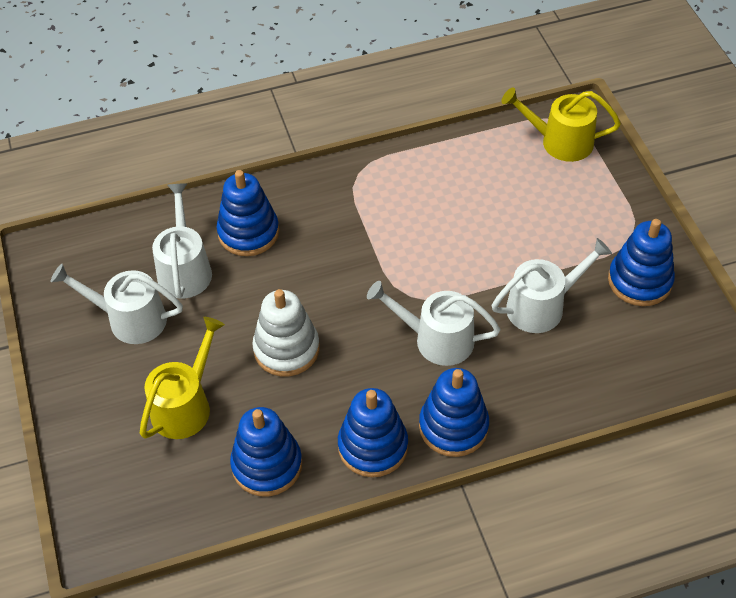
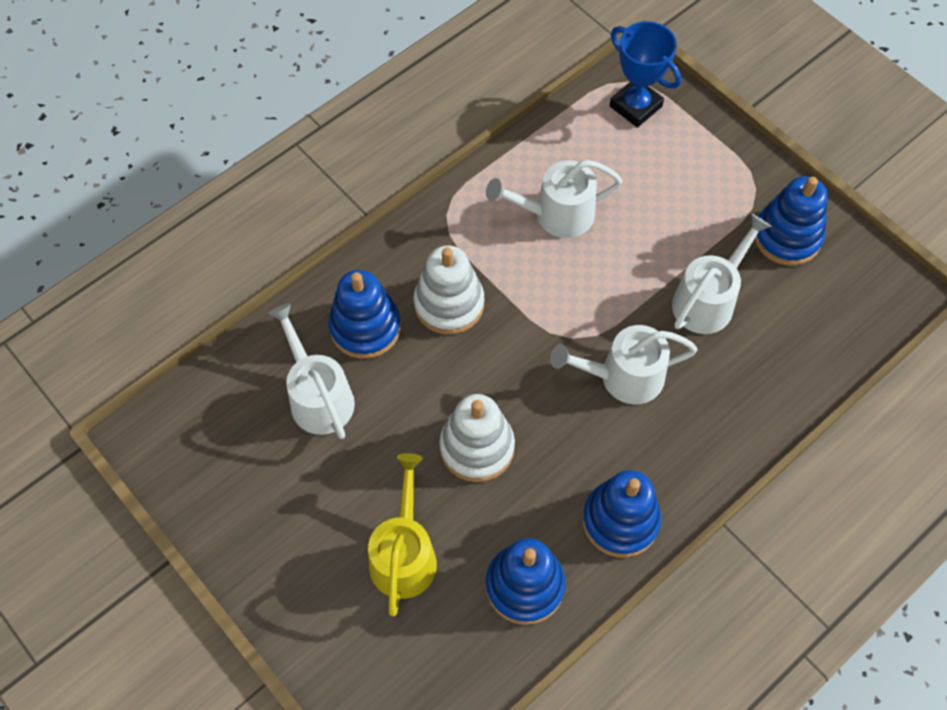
camera: 25 degrees left, 10 degrees up
white watering can [51,264,183,344] -> white watering can moved to [486,160,623,238]
blue stacking toy [419,368,489,457] -> none
yellow watering can [501,87,621,162] -> blue trophy [609,21,681,128]
none -> white stacking toy [414,245,484,335]

